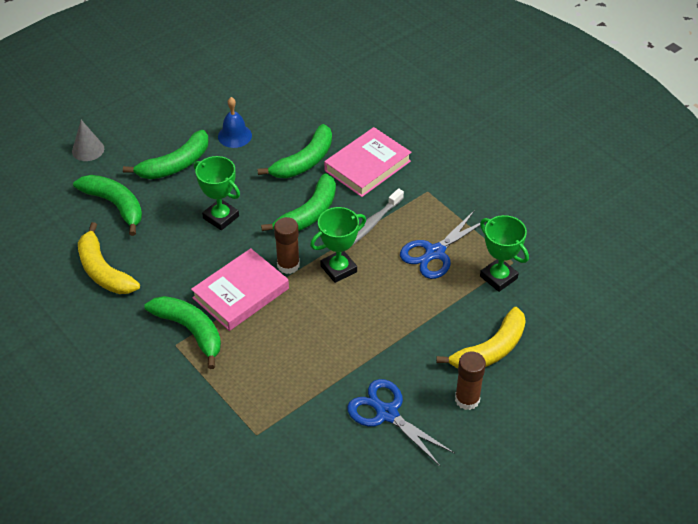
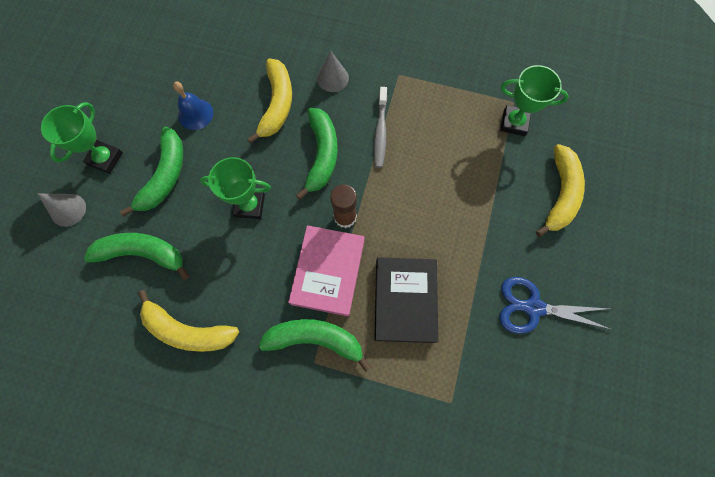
camera: 35 degrees left, 25 degrees up
green banana [257,124,332,178] -> yellow banana [247,59,292,144]
green trophy [310,207,366,283] -> green trophy moved to [41,102,123,174]
pink book [324,127,412,197] -> grey cone [317,51,349,92]
blue scissors [400,210,480,279] -> none
brown glue stick [455,352,486,410] -> none
none -> black book [374,257,438,343]

